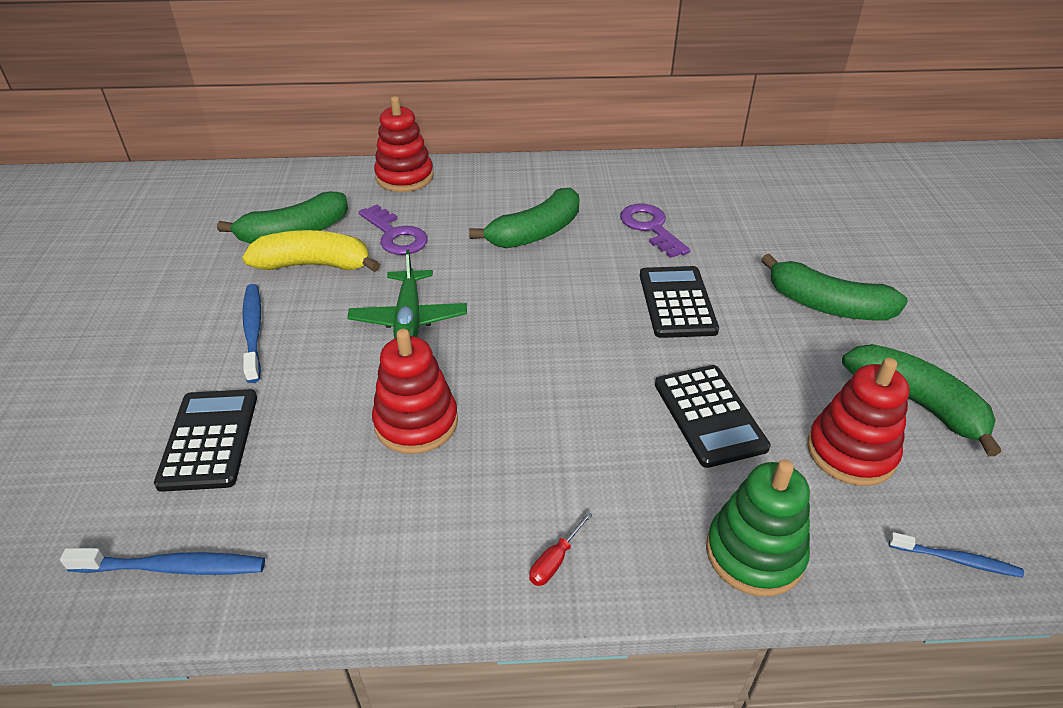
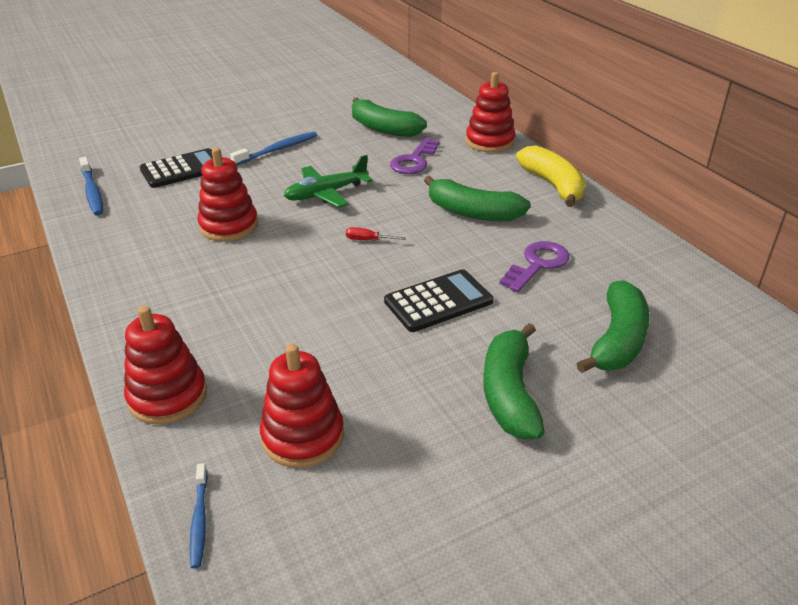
camera: 65 degrees right, 5 degrees down
yellow banana [242,230,380,272] -> yellow banana moved to [516,145,586,207]
red screwdriver [529,511,593,586] -> red screwdriver moved to [346,227,406,240]
black calculator [655,365,771,468] -> none
green stacking toy [706,460,810,596] -> red stacking toy [124,306,207,425]
green banana [842,344,1001,456] -> green banana moved to [576,280,650,373]

